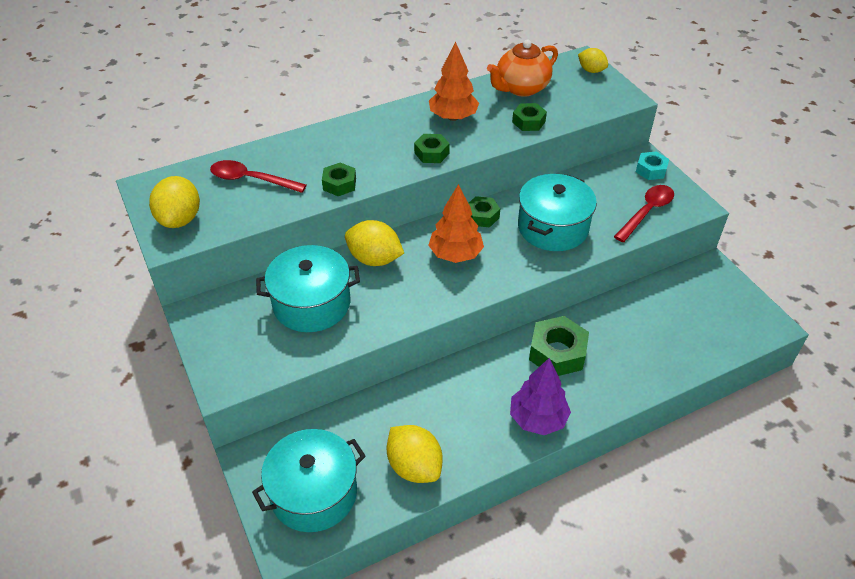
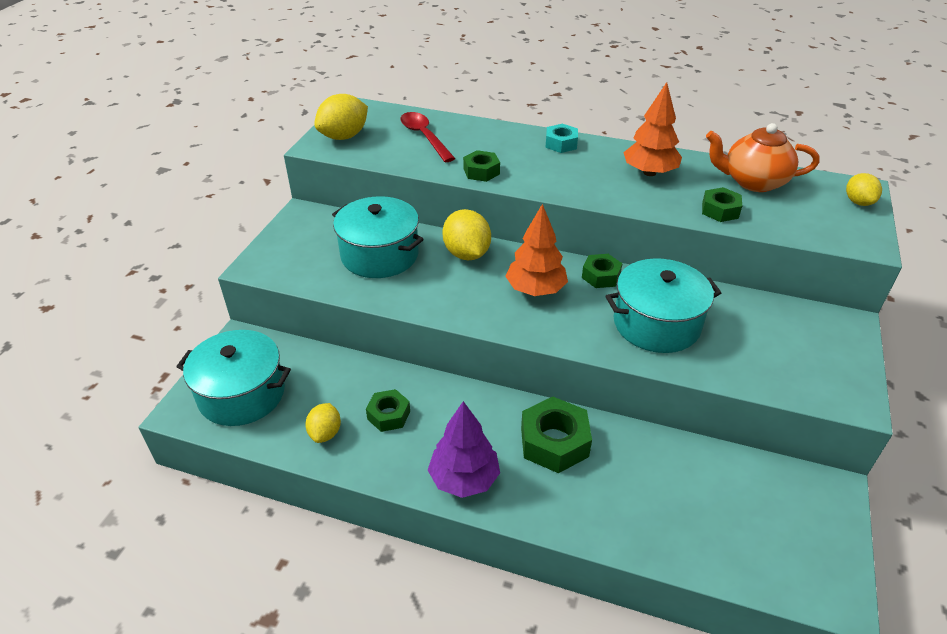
camera: 45 degrees right, 5 degrees down
yellow lemon [387,425,443,483] -> yellow lemon [305,403,341,443], size x0.62
green nut [414,134,450,163] -> green nut moved to [366,389,410,432]
red spoon [614,185,674,242] -> none
turquoise nut [636,151,669,180] -> turquoise nut moved to [545,124,578,153]

